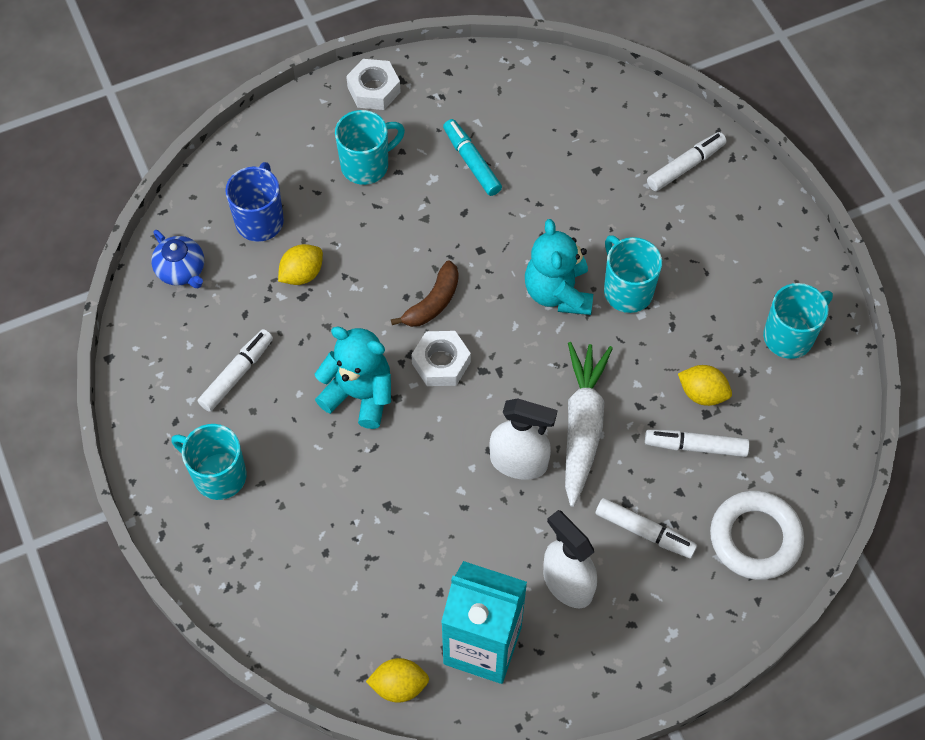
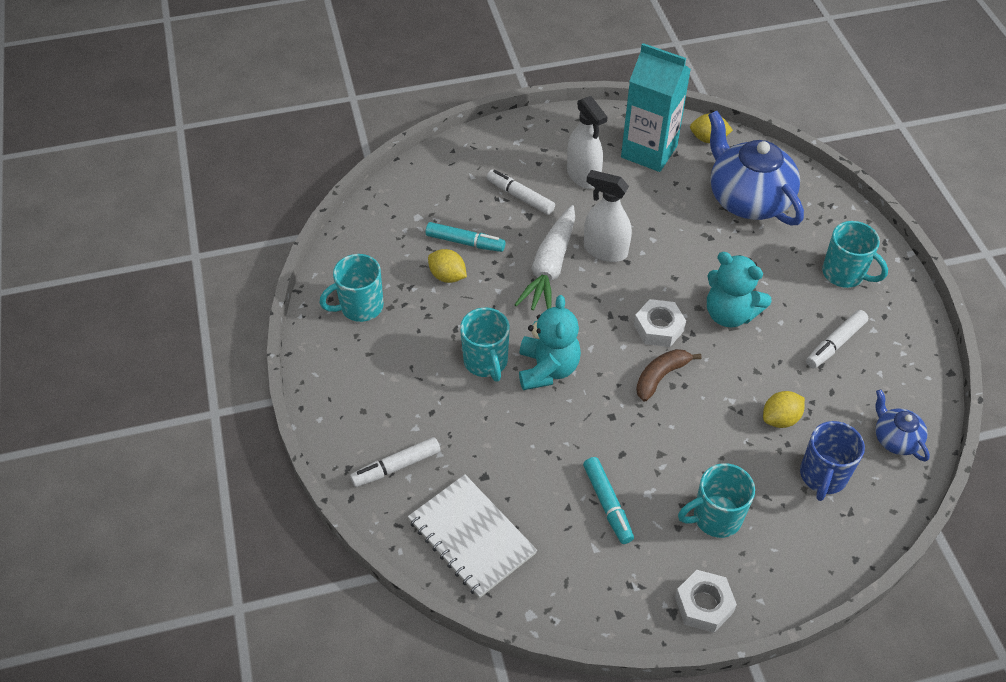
camera: 170 degrees left, 10 degrees down
white marker [645,429,750,457] -> turquoise marker [426,222,505,252]
white ring [710,491,804,580] -> none
none -> white notebook [408,474,537,598]
none -> blue teapot [708,111,804,226]

